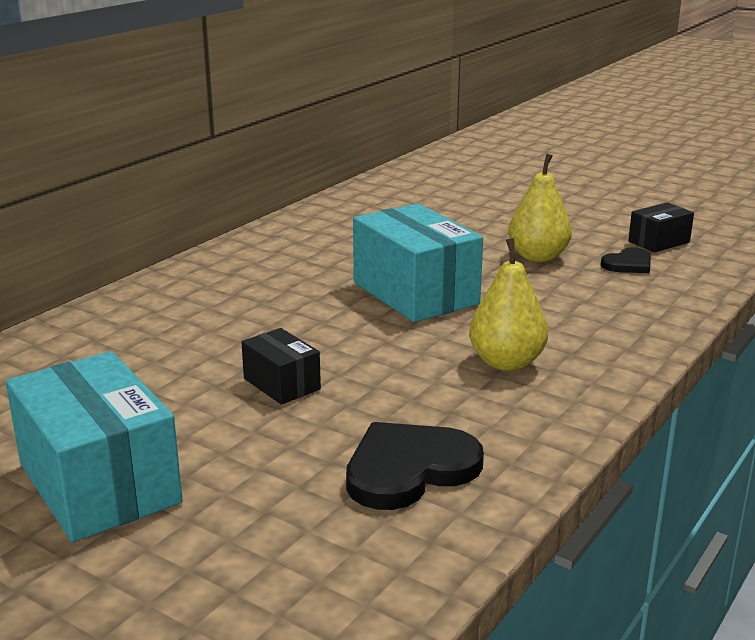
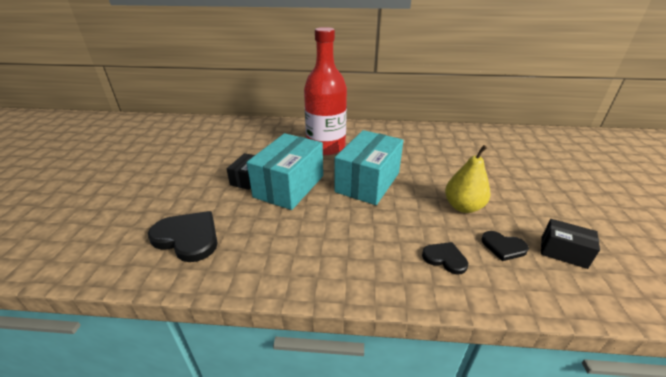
camera: 60 degrees right, 10 degrees up
turquoise box [6,351,183,542] -> turquoise box moved to [247,133,323,210]
yellow pear [469,238,548,371] -> none
none -> red bottle [304,27,347,155]
none -> black heart [422,242,468,274]

